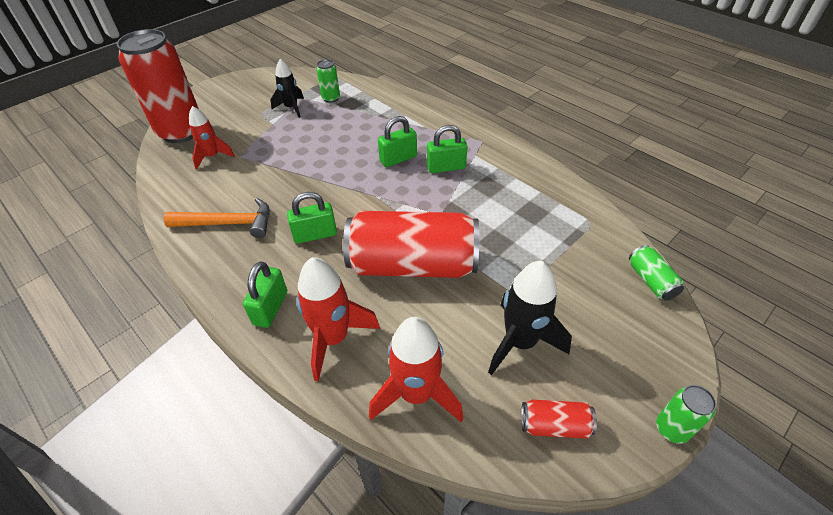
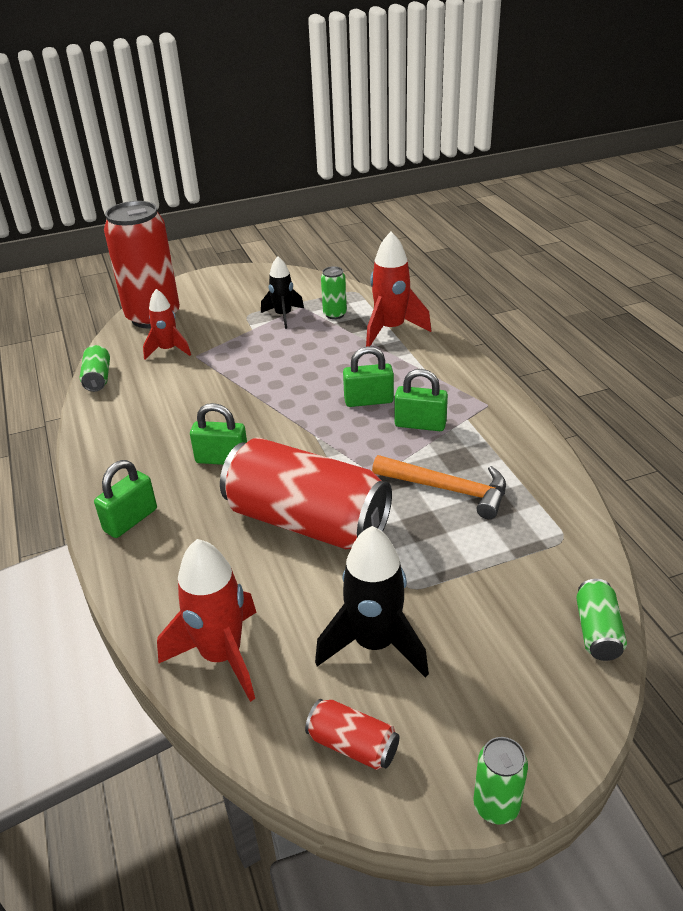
camera: 25 degrees right, 10 degrees down
orange hammer [164,198,270,238] -> orange hammer moved to [372,455,506,519]
red rocket [296,257,380,382] -> red rocket moved to [366,232,431,347]
none -> green can [80,345,110,392]

